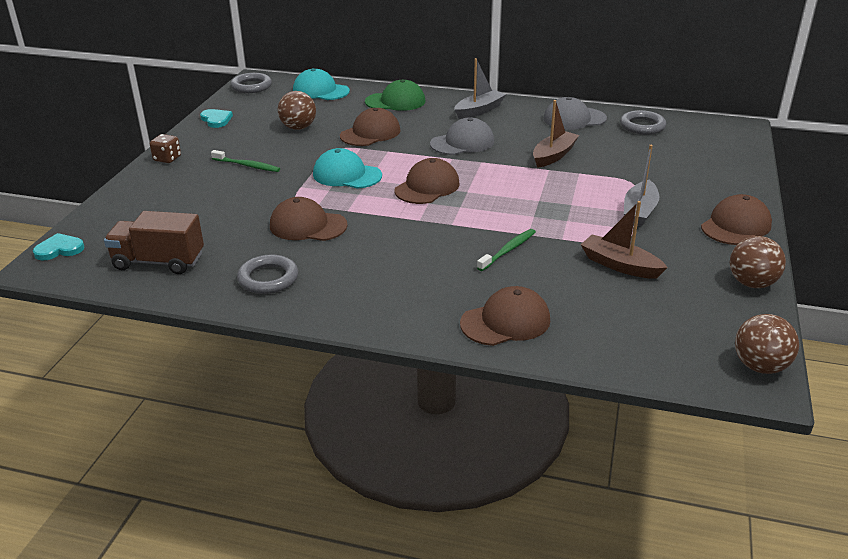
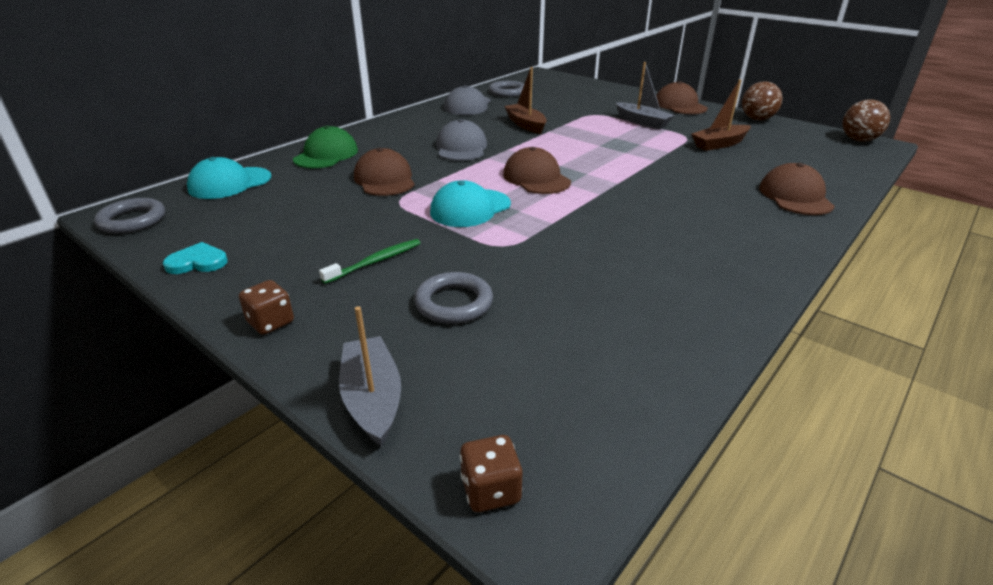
camera: 65 degrees left, 0 degrees up
turquoise heart [33,233,84,261] -> brown dice [460,435,522,512]
brown truck [104,211,204,274] -> none
grey ring [237,254,298,294] -> grey ring moved to [414,272,493,324]
brown cap [270,197,348,241] -> none
brown ball [278,91,316,130] -> none
grey boat [454,58,506,119] -> grey boat moved to [339,306,401,447]
green toothbrush [477,229,536,271] -> none

